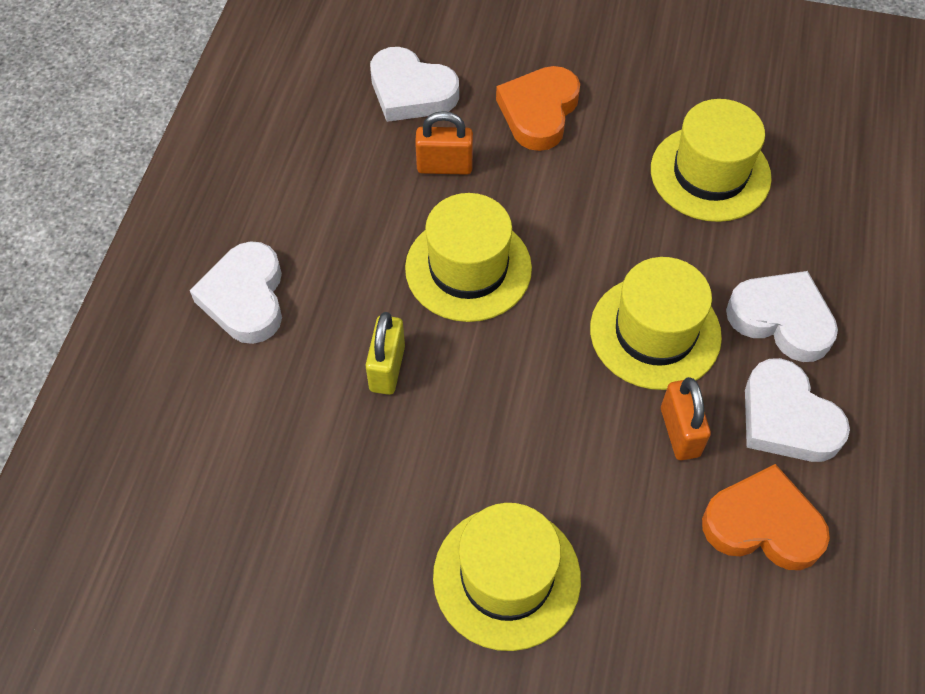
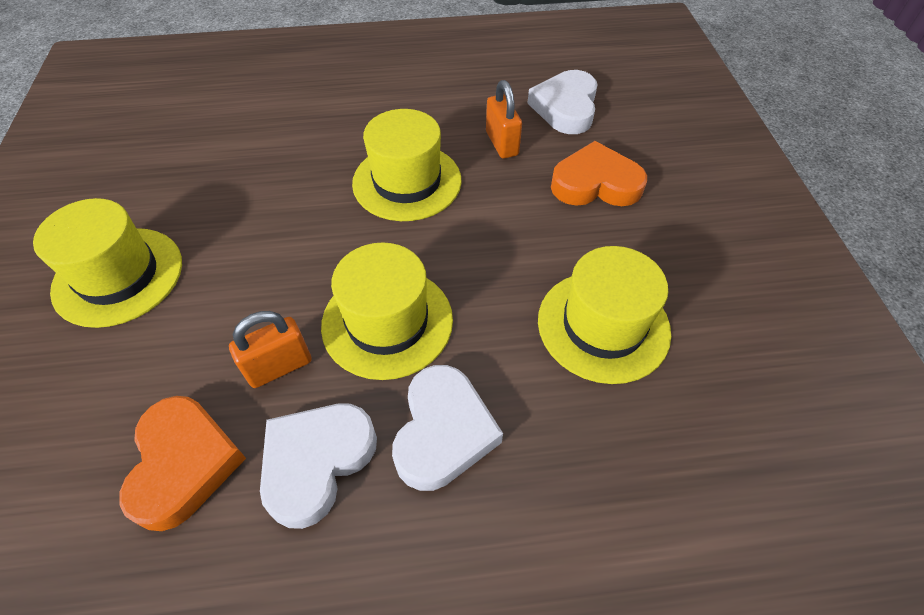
camera: 70 degrees right, 5 degrees down
white heart [190,241,282,344] -> none
yellow padlock [366,312,405,395] -> none

